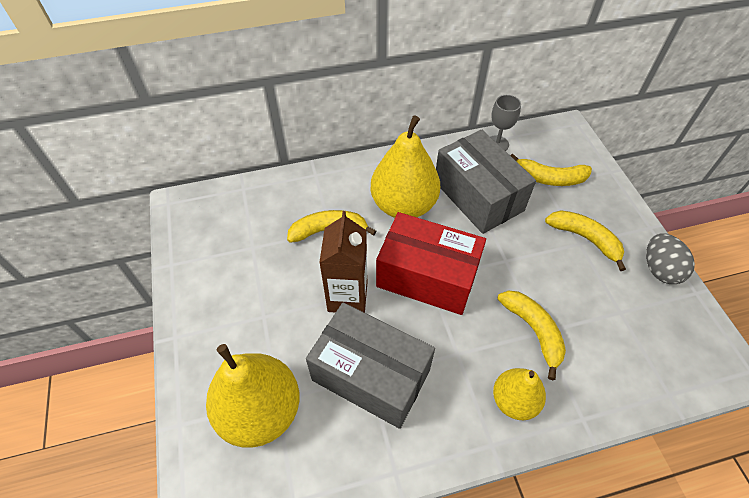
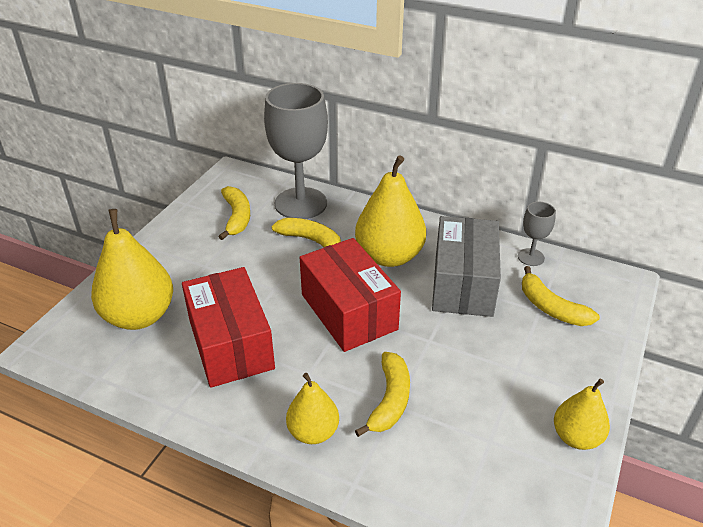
camera: 40 degrees right, 15 degrees down
grey box [306,302,435,429] -> red box [182,267,275,388]
brown carton [319,211,367,313] -> none
yellow banana [545,211,626,271] -> yellow banana moved to [218,186,250,240]
grey egg [646,233,695,284] -> yellow pear [554,378,610,450]
none -> grey goblet [264,83,328,219]

